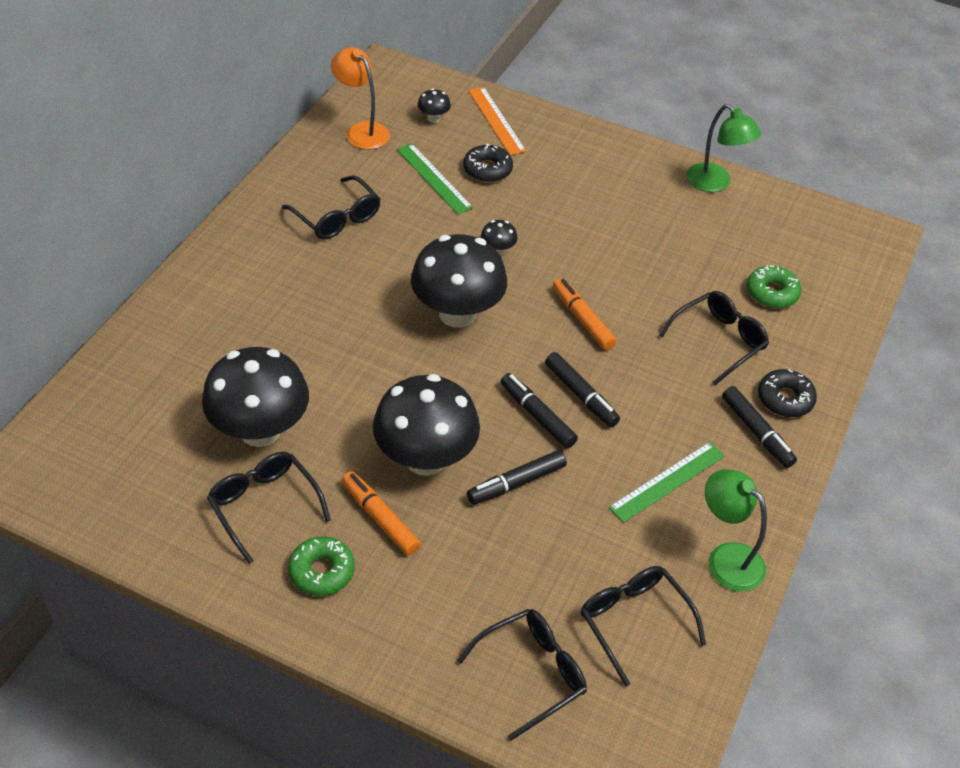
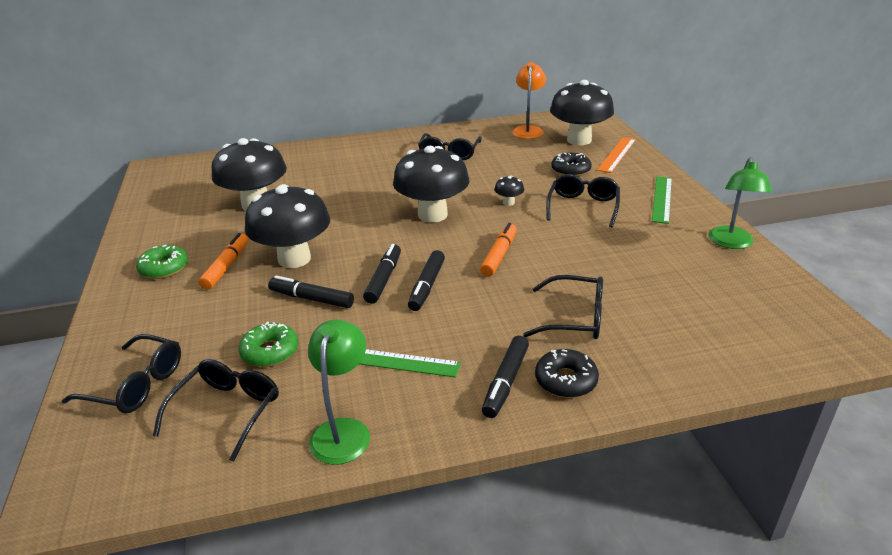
camera: 55 degrees right, 15 degrees down
black glasses [207,452,331,564] -> black glasses moved to [546,174,620,227]
green ruler [397,143,473,214] -> green ruler moved to [652,176,672,224]
black mushroom [418,89,451,123] -> black mushroom [550,80,614,145], size x2.46
green donut [747,265,801,308] -> green donut moved to [239,322,298,367]

